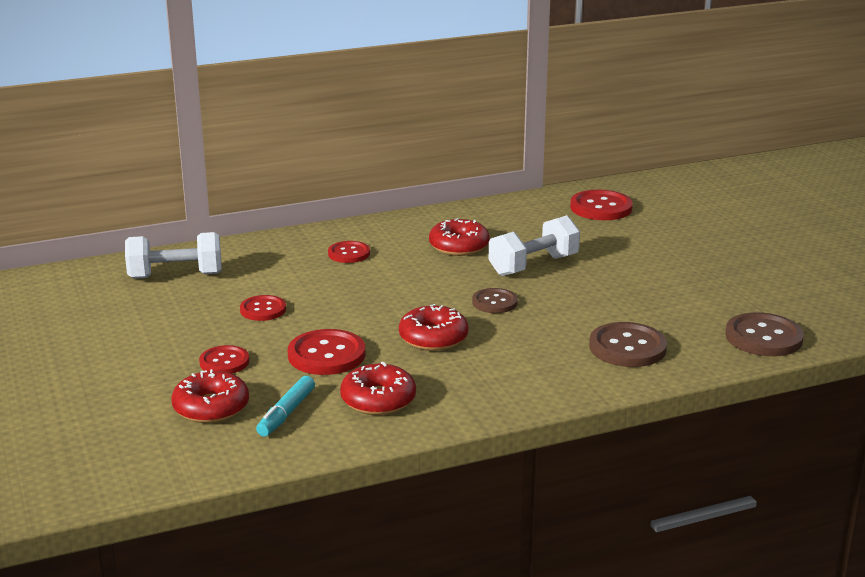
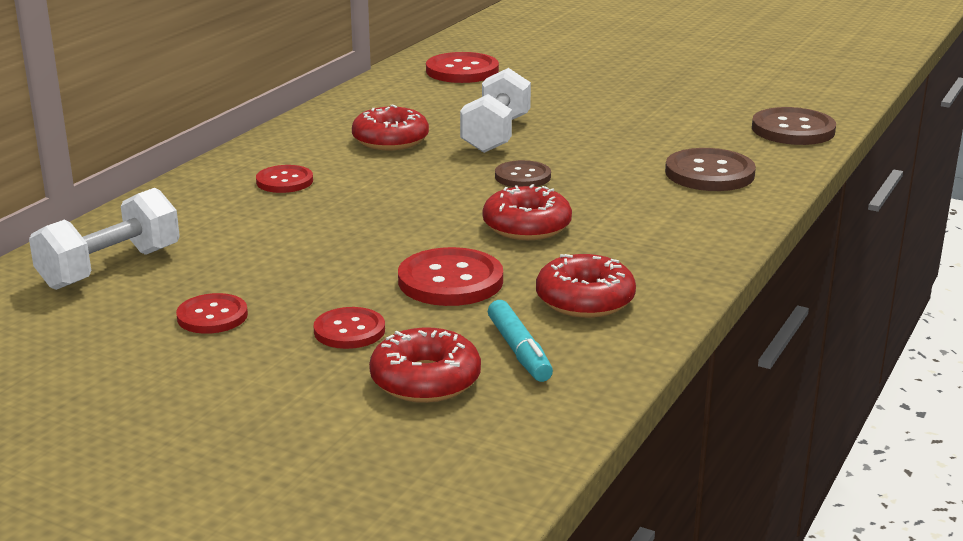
camera: 40 degrees left, 0 degrees up
red button [240,295,286,321] -> red button moved to [176,293,248,334]

